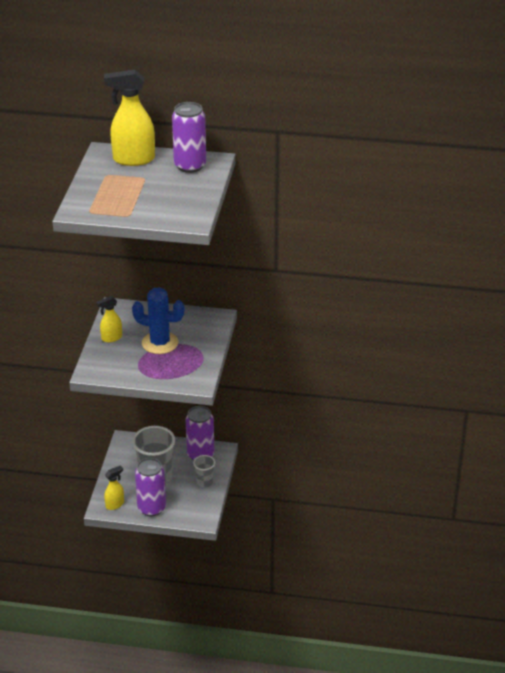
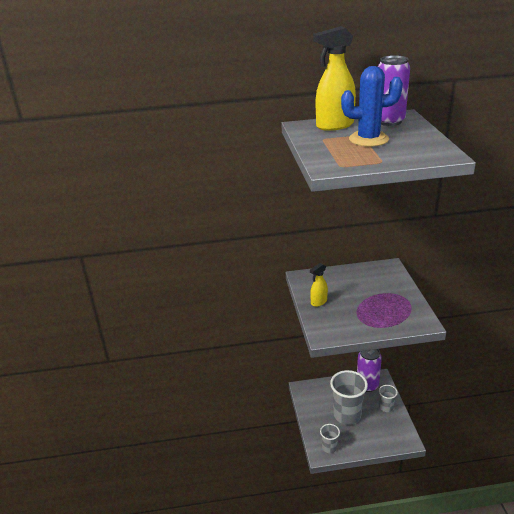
camera: 15 degrees left, 5 degrees down
yellow spray bottle [104,465,124,510] -> grey cup [320,424,340,453]
blue cactus [132,287,185,354] -> blue cactus moved to [341,66,403,147]
purple can [135,458,166,516] -> none

